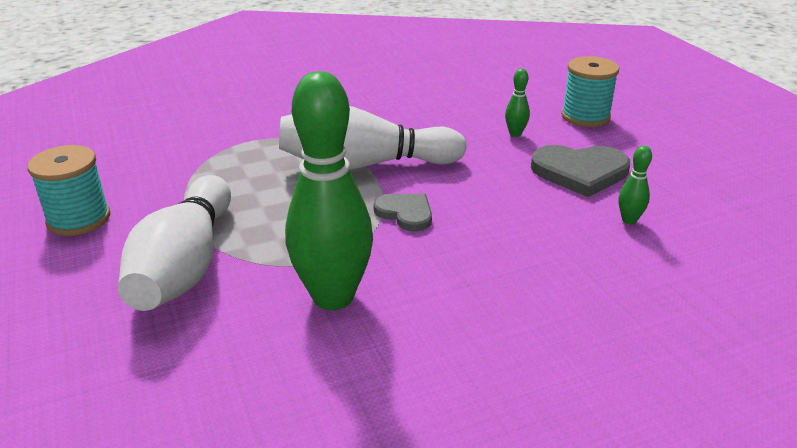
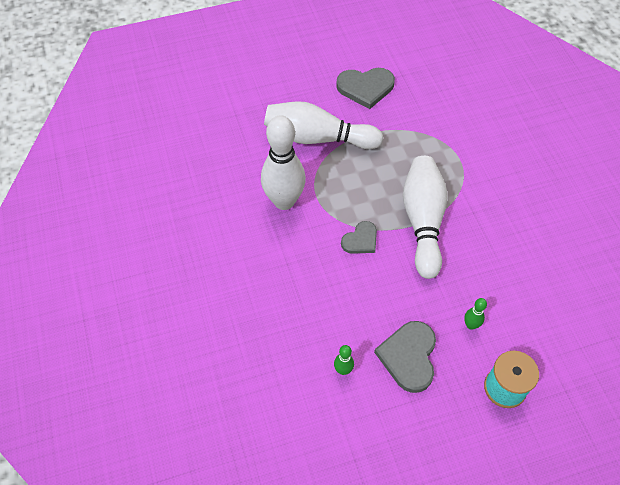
camera: 95 degrees right, 25 degrees up
turquoise spool [27,145,110,236] -> grey heart [336,68,395,109]
green bowling pin [285,71,373,310] -> white bowling pin [261,115,306,210]

